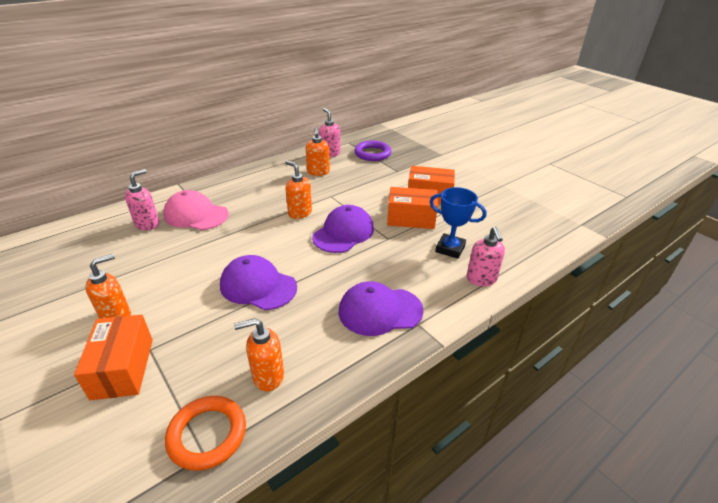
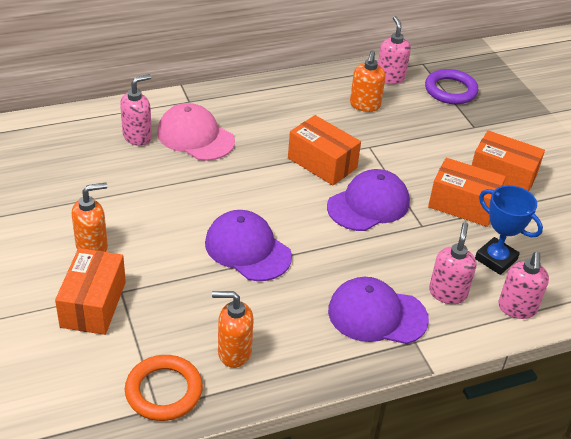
camera: 15 degrees right, 5 degrees up
orange soap dispenser [285,160,312,219] -> orange box [288,115,361,185]
none -> pink soap dispenser [429,222,476,304]

